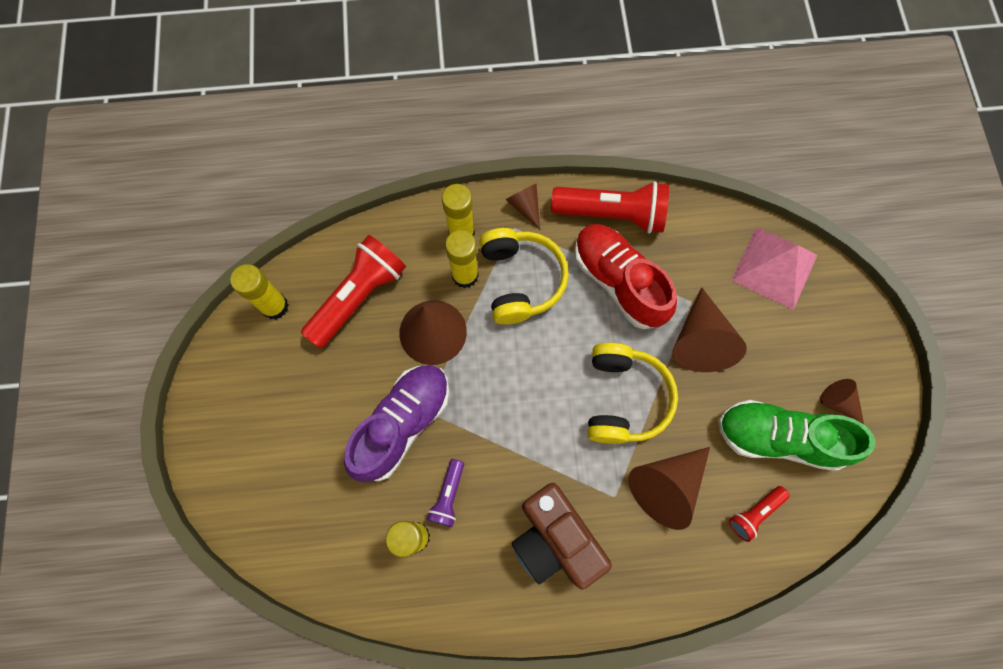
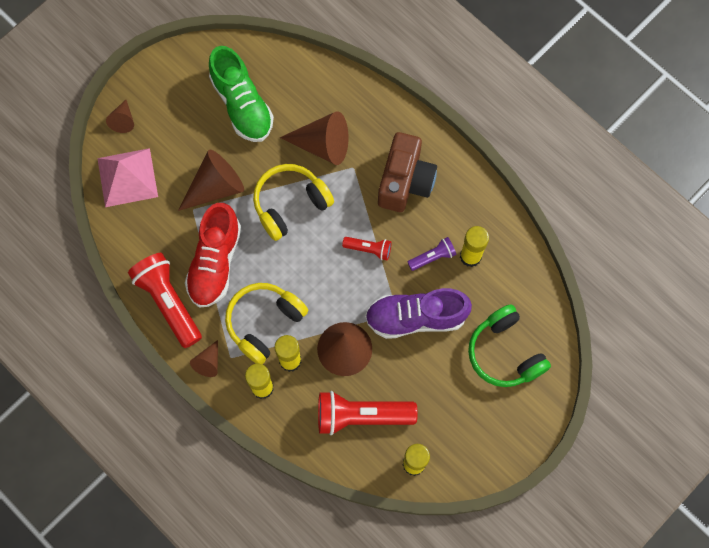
camera: 130 degrees left, 0 degrees up
red flashlight [729,486,790,542] -> red flashlight moved to [342,237,392,261]
brown cone [820,379,864,424] -> brown cone moved to [106,100,134,133]
none -> green headphones [468,304,551,387]

